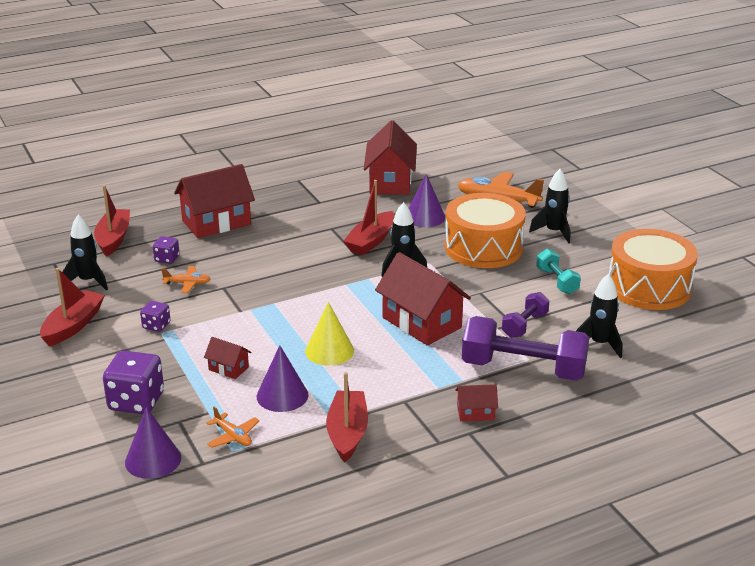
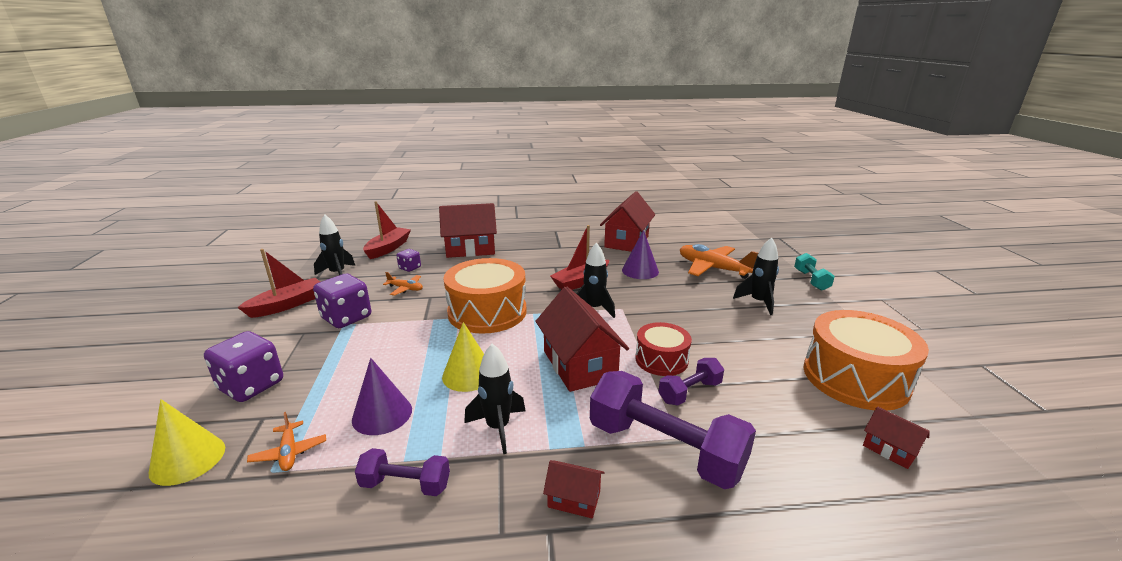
camera: 20 degrees right, 5 degrees down
purple cone [125,407,181,479] -> yellow cone [149,399,225,486]
purple dice [140,301,170,332] -> purple dice [313,274,371,328], size x1.89
red house [204,337,251,379] -> red house moved to [863,406,930,469]
red boat [326,372,368,462] -> purple dumbbell [355,448,450,496]
orange drum [445,193,526,268] -> orange drum moved to [443,258,527,334]
turquoise dumbbell [536,249,581,294] -> turquoise dumbbell moved to [794,253,835,291]
black rocket [576,274,622,358] -> black rocket moved to [464,343,525,454]
none -> red drum [635,322,692,376]

